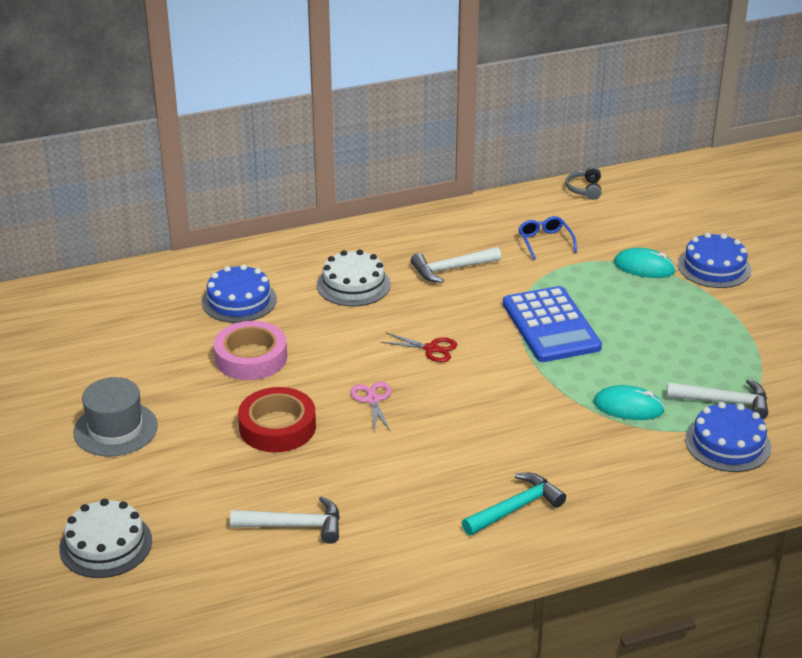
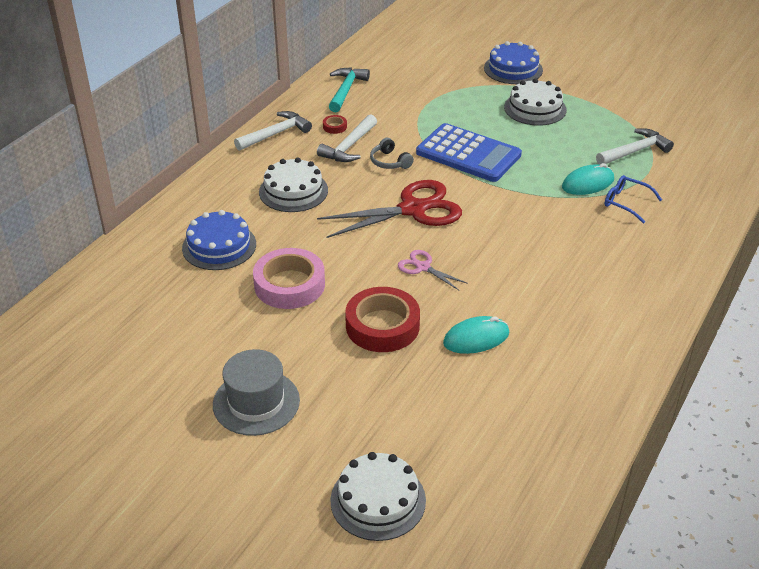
camera: 40 degrees left, 5 degrees up
white hammer [230,496,340,544] -> white hammer moved to [234,111,312,151]
red scissors [381,333,457,362] -> red scissors [317,180,462,238], size x2.07
turquoise hammer [462,473,566,536] -> turquoise hammer moved to [329,67,370,112]
blue glasses [518,216,577,260] -> blue glasses moved to [605,175,662,223]
grey headphones [565,167,601,200] -> grey headphones moved to [370,138,414,169]
turquoise mouse [614,248,676,278] -> turquoise mouse moved to [443,316,509,354]
blue cake [685,402,771,472] -> none
none -> red tape [323,115,347,134]
none -> white cake [504,78,567,126]

